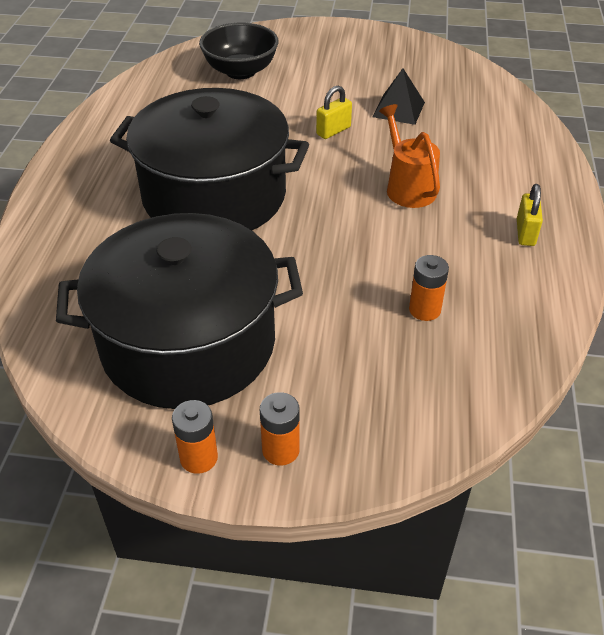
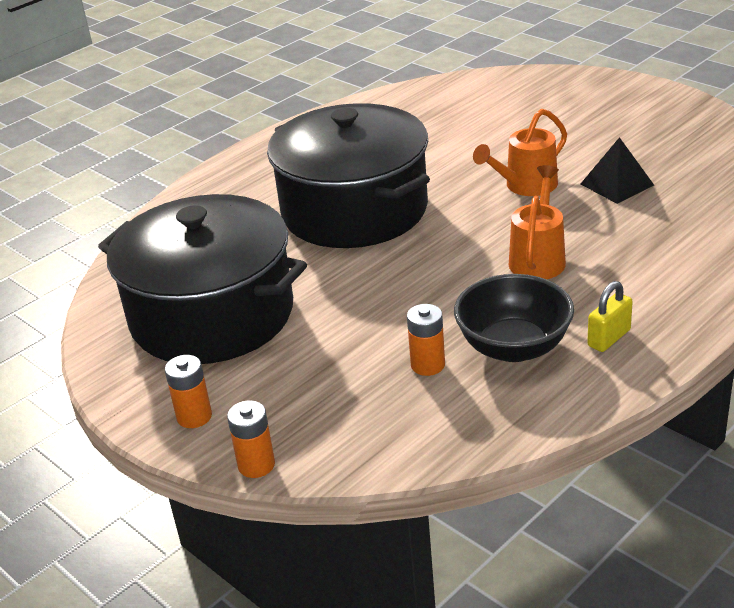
camera: 40 degrees right, 10 degrees down
orange battery [172,400,218,474] -> orange battery moved to [227,400,275,478]
black bowl [199,23,279,79] -> black bowl moved to [454,274,574,362]
yellow padlock [316,86,352,139] -> orange watering can [473,109,567,196]

